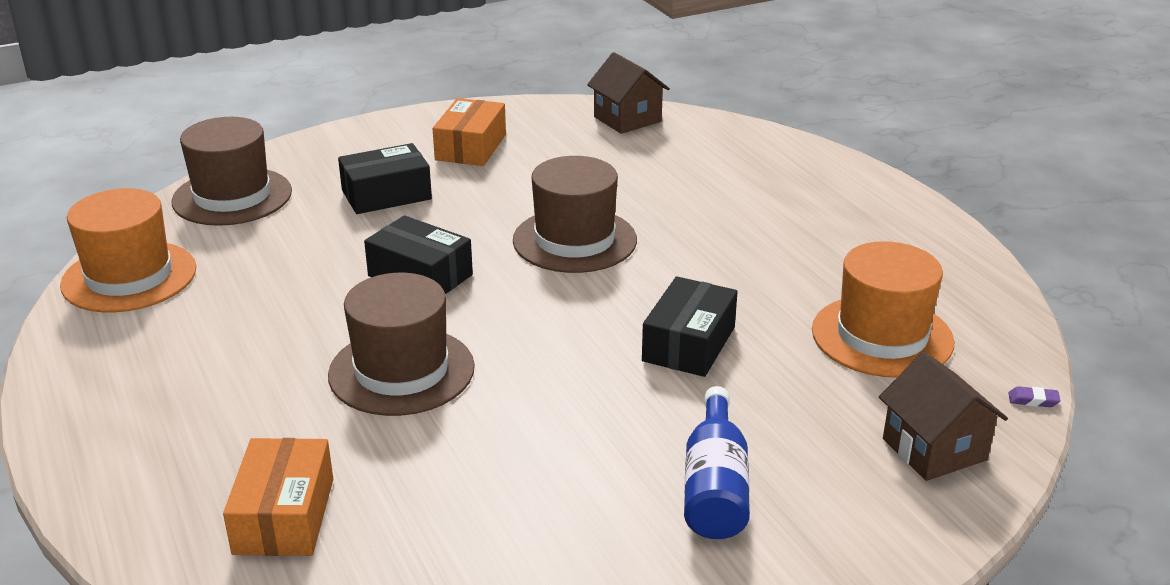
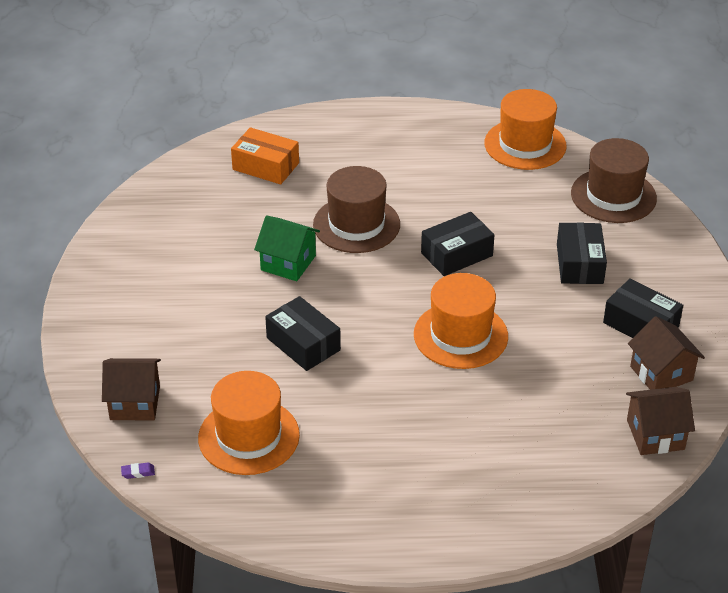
camera: 115 degrees right, 10 degrees up
orange box [433,98,506,166] -> black box [603,278,683,338]
brown hat [513,156,637,273] -> orange hat [414,273,508,369]
blue bottle [684,386,750,539] -> none
purple eraser [1008,386,1060,407] -> purple eraser turned 45 degrees clockwise [121,463,155,479]
none -> green house [254,215,320,281]
none -> brown house [628,316,705,390]

